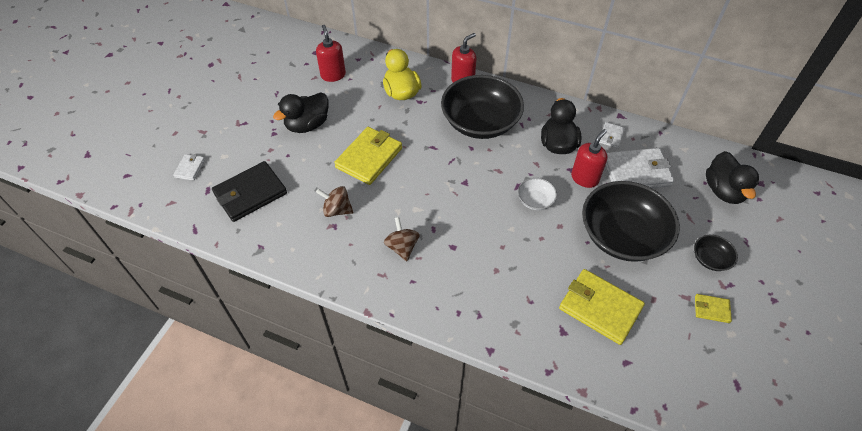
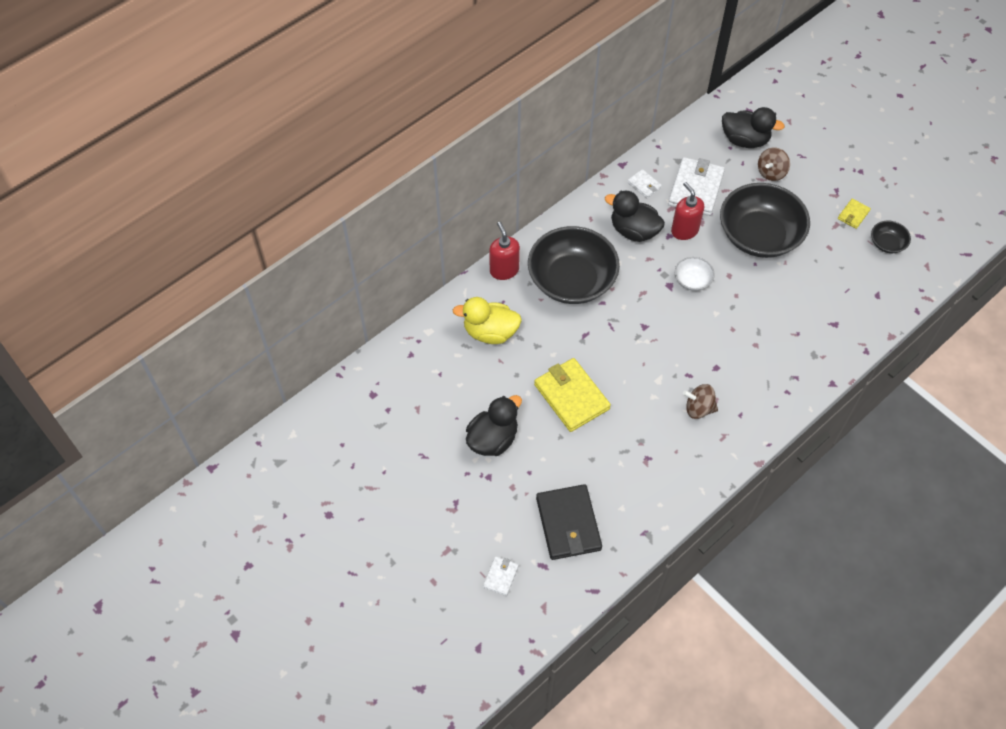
camera: 65 degrees left, 5 degrees up
white wallet [173,154,205,181] -> white wallet turned 75 degrees clockwise [483,556,519,596]
black duck [273,92,328,133] -> black duck turned 120 degrees counterclockwise [466,395,522,456]
red soap dispenser [316,25,346,82] -> none
brown spinning top [316,186,354,217] -> brown spinning top moved to [758,147,790,181]
yellow wallet [559,269,645,345] -> none
black bowl [694,235,738,271] -> black bowl moved to [871,220,911,253]

